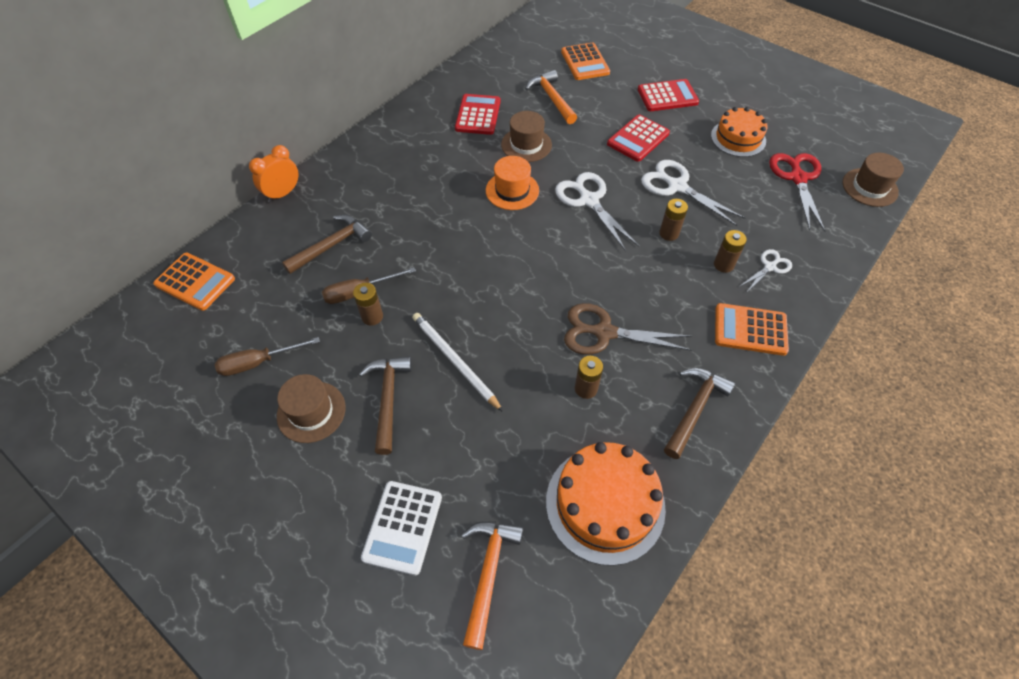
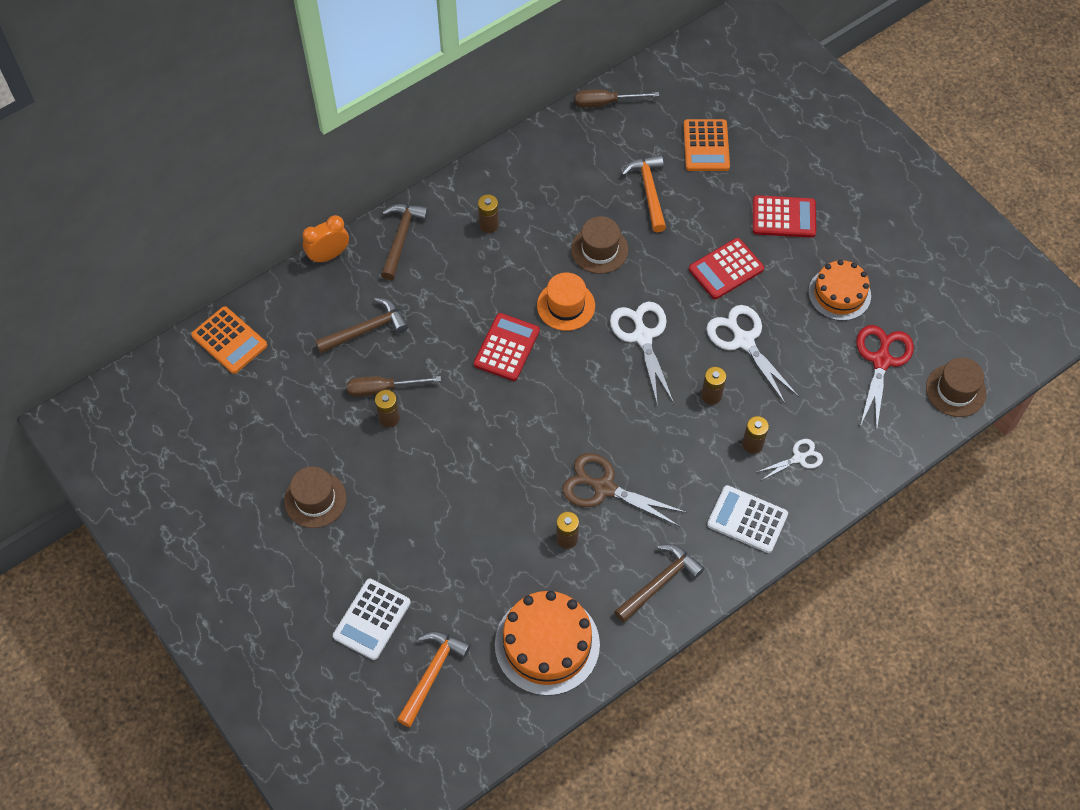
camera: 15 degrees right, 5 degrees up
brown screwdriver [215,337,320,376] -> brown screwdriver moved to [575,90,659,107]
brown hammer [359,356,412,455] -> brown hammer moved to [381,204,428,280]
white pencil [412,313,503,412] -> none
red calculator [455,94,500,135] -> red calculator moved to [474,313,540,381]
orange calculator [715,303,789,356] -> white calculator [707,485,788,553]
none -> brown battery [478,195,499,233]

